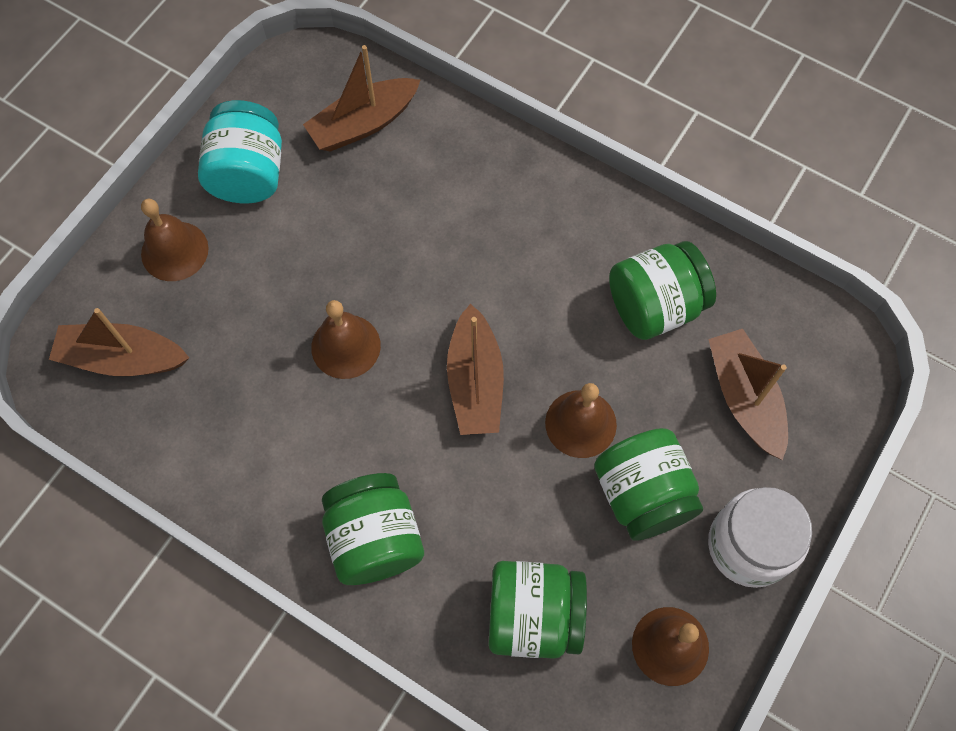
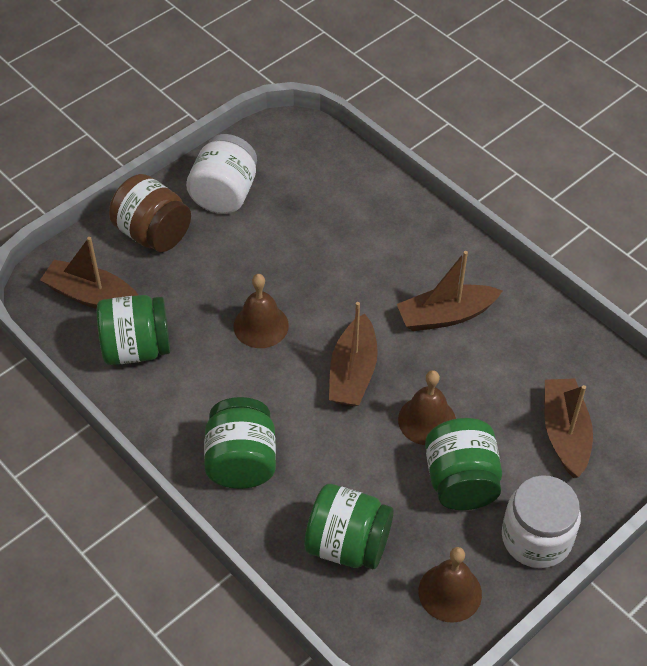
camera: 15 degrees right, 15 degrees down
brown bell [141,198,209,281] -> brown jar [109,174,191,252]
turquoise jar [198,100,282,203] -> white jar [186,134,257,214]
brown boat [303,45,421,152] -> brown boat moved to [397,251,502,331]
green jar [609,241,716,340] -> green jar moved to [97,295,170,365]

